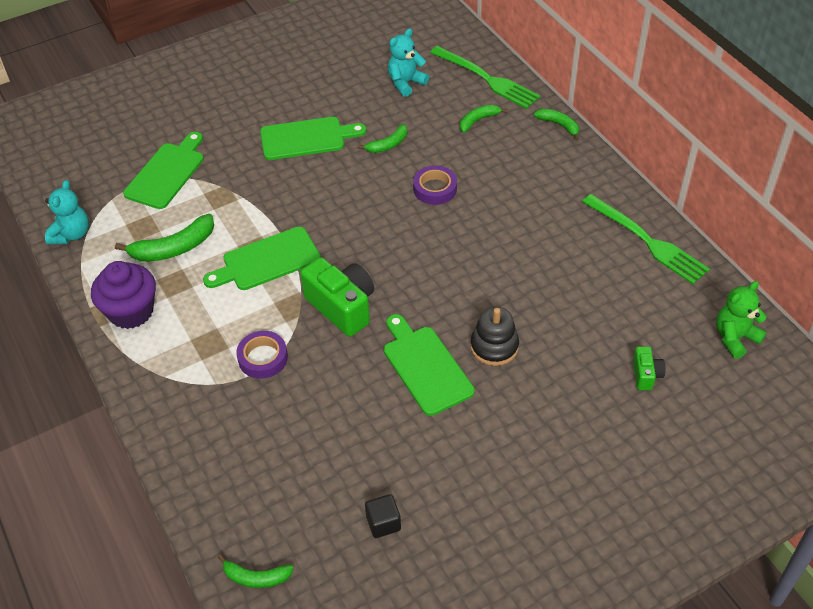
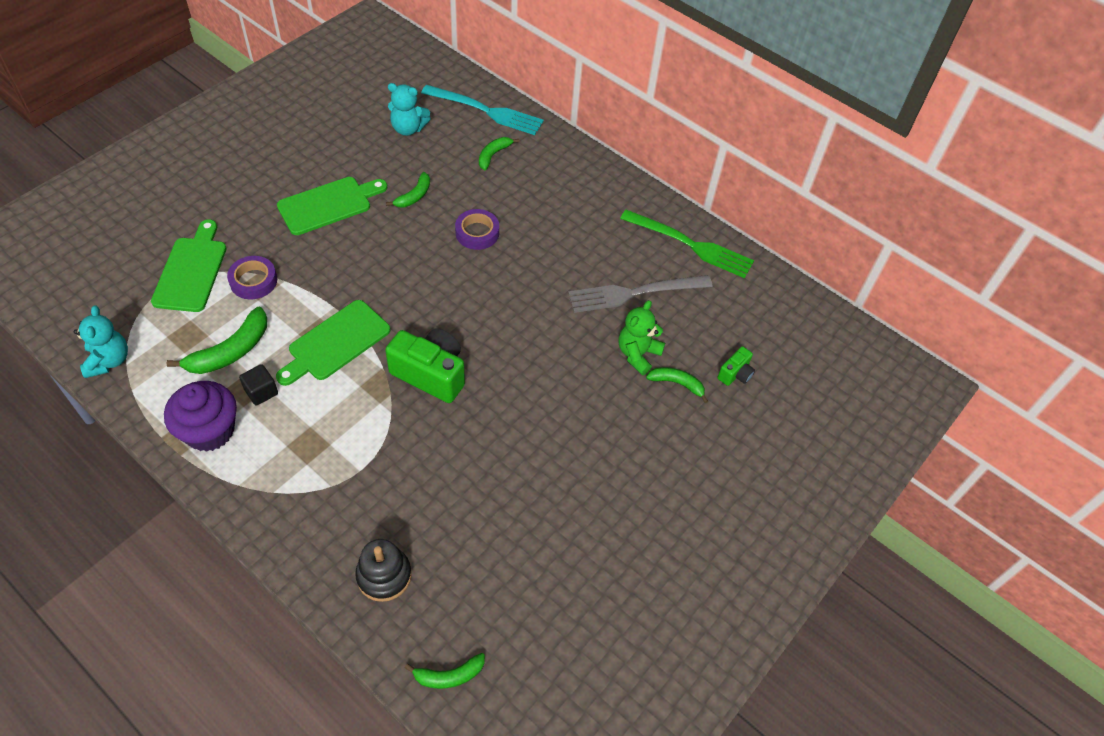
camera: 25 degrees left, 5 degrees up
purple tape [236,331,288,379] -> purple tape moved to [227,256,277,299]
black cube [365,494,401,538] -> black cube moved to [239,364,278,406]
green cutting board [384,314,475,416] -> none
turquoise teddy bear [388,29,429,97] -> turquoise teddy bear turned 105 degrees counterclockwise [388,83,431,136]
green fork [430,46,540,109] -> turquoise fork [421,85,544,135]
black stacking toy [470,307,519,366] -> black stacking toy moved to [355,539,412,602]
green banana [534,109,579,140] -> green banana moved to [646,367,708,403]
green camera [633,346,666,390] -> green camera turned 60 degrees clockwise [718,346,755,386]
green teddy bear [716,281,767,359] -> green teddy bear moved to [618,300,665,375]
none -> grey fork [568,275,713,313]

